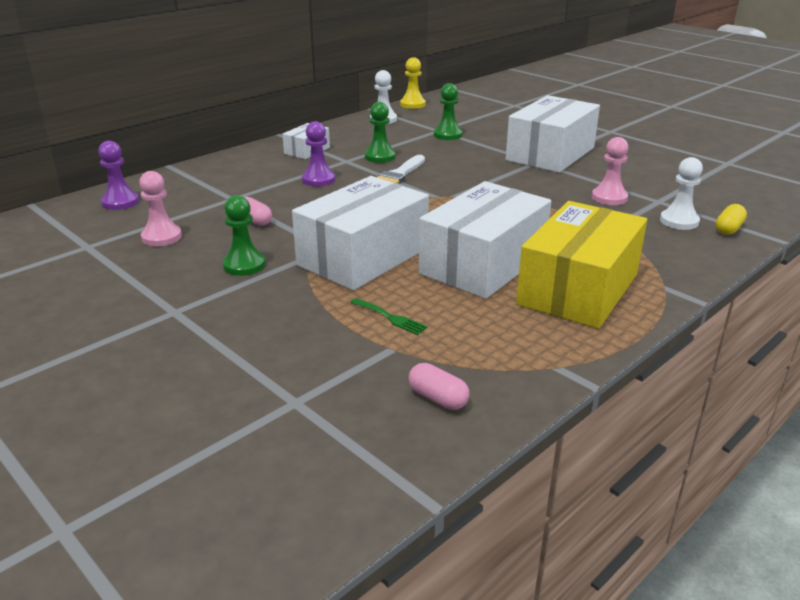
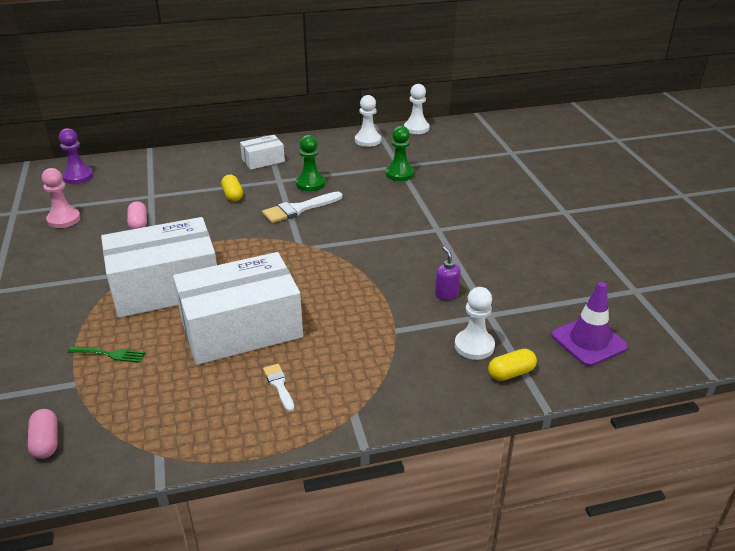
camera: 30 degrees right, 5 degrees up
green pawn [223,195,265,276] -> none
purple pawn [302,121,335,187] -> yellow capsule [221,175,243,201]
green fork [350,298,428,335] -> green fork turned 60 degrees counterclockwise [68,346,145,363]
yellow pawn [400,57,426,109] -> white pawn [404,84,430,134]
white box [506,95,600,173] -> none
yellow box [516,201,647,329] -> white brush [263,364,294,412]
pink pawn [592,137,628,205] -> purple soap dispenser [435,247,461,300]
none -> purple traffic cone [551,282,628,366]

